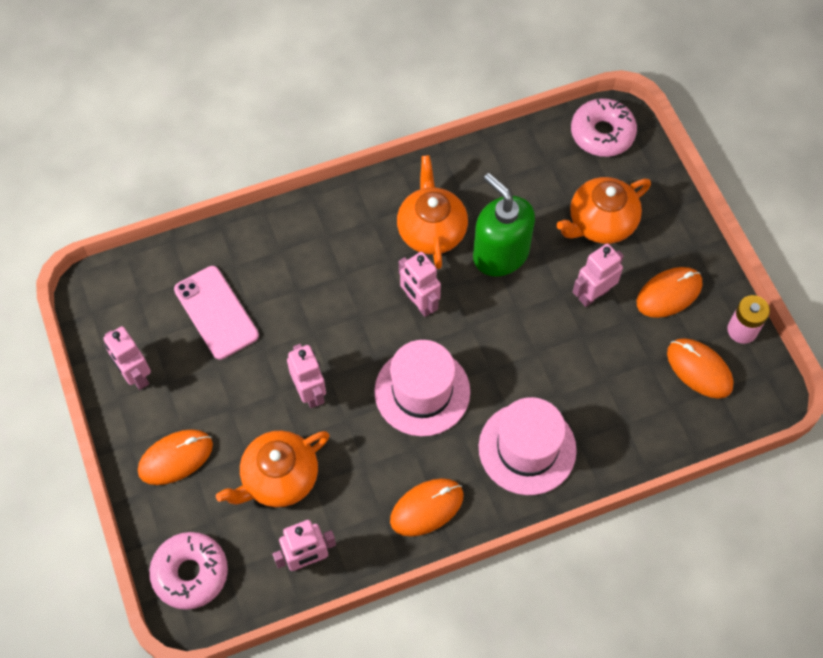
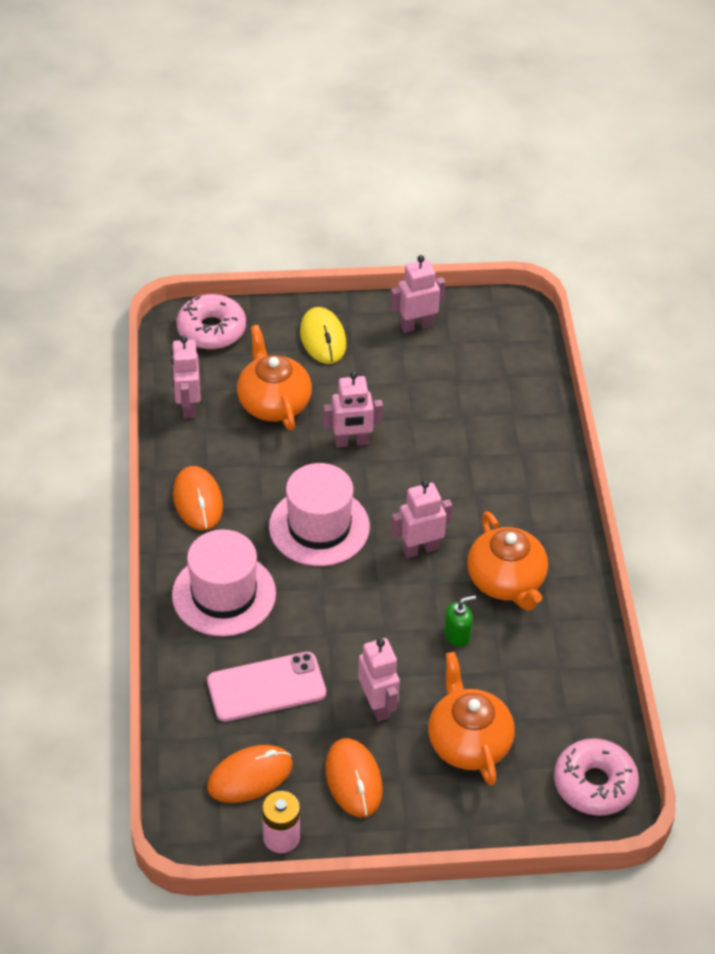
camera: 105 degrees right, 15 degrees down
orange mouse [138,429,213,485] -> yellow mouse [300,307,346,364]
pink phone [174,266,259,360] -> pink phone moved to [207,652,326,722]
orange teapot [397,155,468,269] -> orange teapot turned 60 degrees clockwise [467,511,548,611]
green soap dispenser [473,173,535,276] -> green soap dispenser [444,595,476,647], size x0.44

